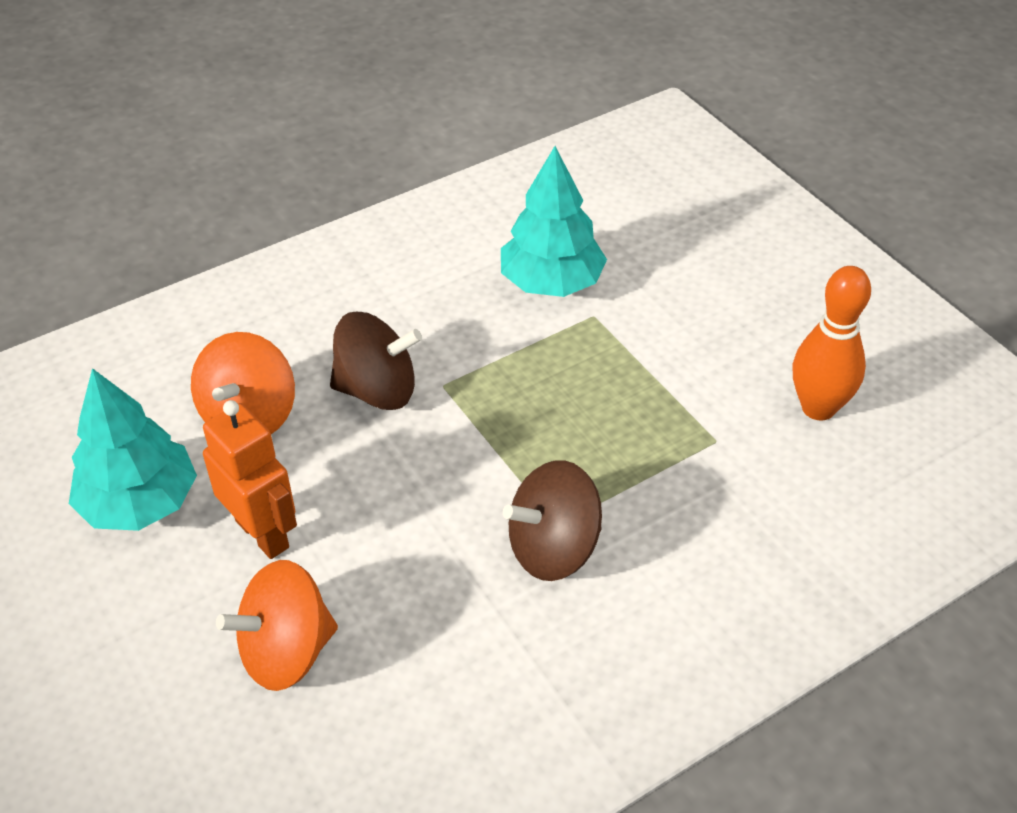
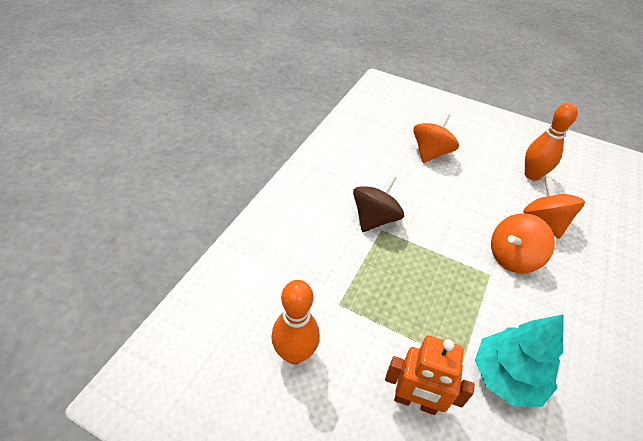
camera: 145 degrees right, 0 degrees up
turquoise tree [69,368,197,531] -> orange bowling pin [525,103,578,181]
orange robot [203,400,297,559] -> orange robot moved to [385,336,475,415]
brown spinning top [330,312,422,410] -> orange spinning top [491,213,555,273]

